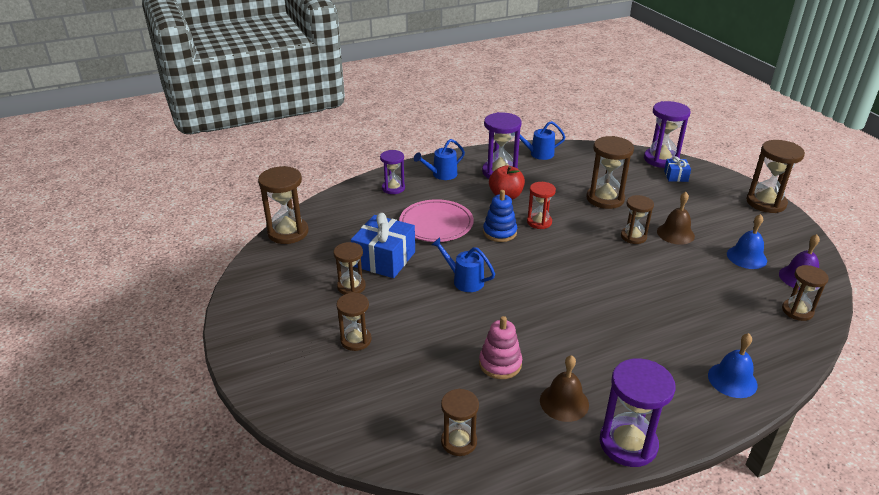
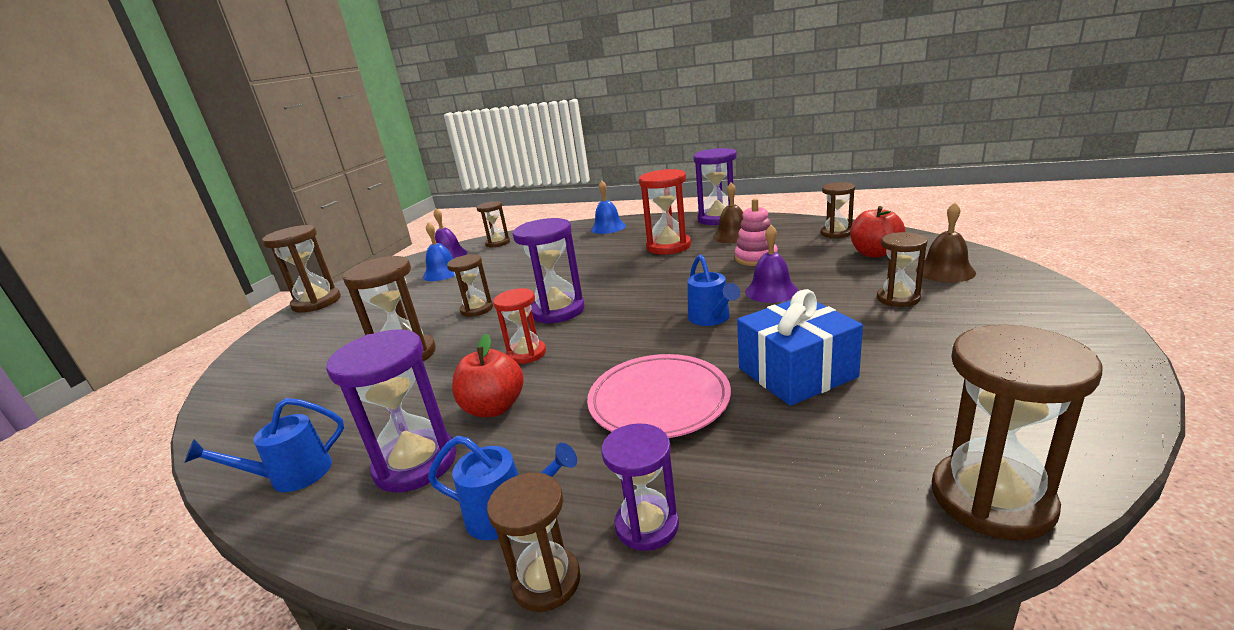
camera: 135 degrees left, 10 degrees down
brown hourglass [334,242,366,295] -> brown hourglass moved to [487,473,581,612]
blue stacking toy [483,190,517,242] -> none
blue watering can [520,121,565,160] -> blue watering can turned 120 degrees clockwise [184,398,344,492]
purple hourglass [644,101,691,168] -> purple hourglass moved to [513,218,585,324]
brown bell [657,192,695,245] -> brown bell moved to [916,203,976,282]
blue gift [664,156,691,182] -> none
none -> red hourglass [639,169,691,255]
none -> purple bell [745,225,798,303]
none -> red apple [850,206,905,258]

